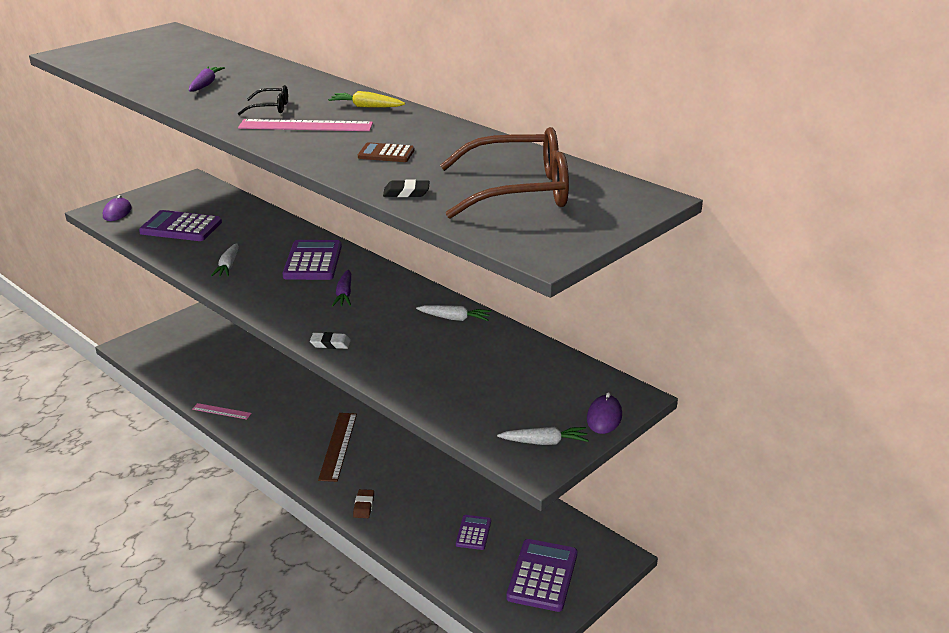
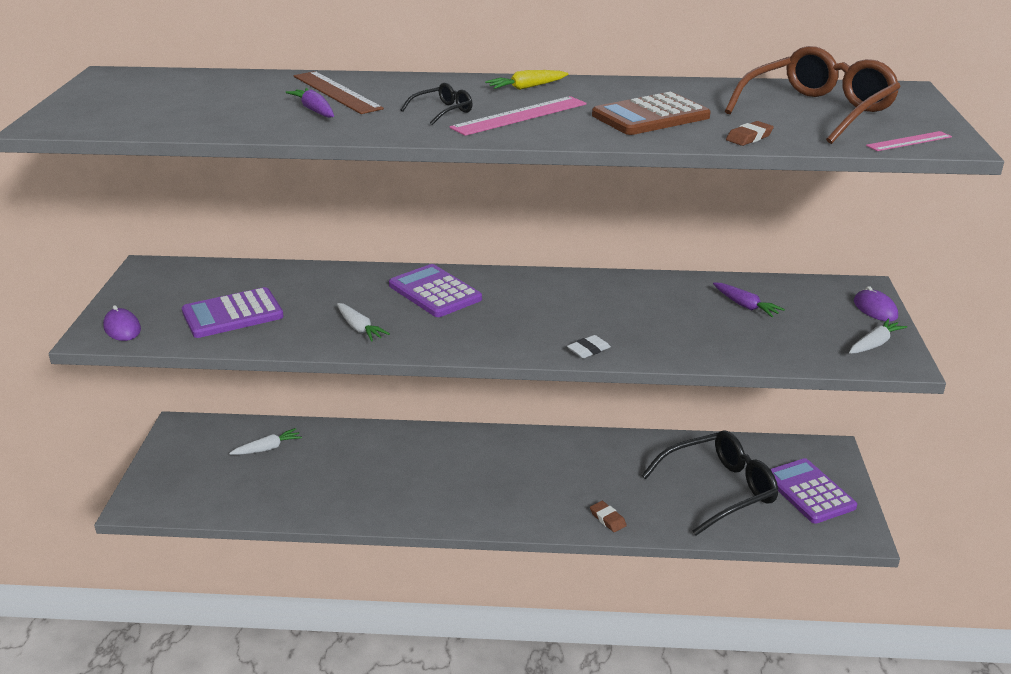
camera: 40 degrees left, 0 degrees up
pink ruler [192,403,252,420] -> pink ruler moved to [866,131,952,151]
brown ruler [318,413,357,482] -> brown ruler moved to [294,71,384,114]
purple carrot [332,270,351,306] -> purple carrot moved to [713,283,785,317]
brown calculator [358,142,414,162] -> brown calculator [592,92,711,135], size x1.84
black eraser [383,179,430,197] -> brown eraser [726,121,774,146]
white carrot [416,305,491,321] -> white carrot moved to [229,428,302,455]
purple calculator [456,515,491,550] -> black glasses [642,430,778,536]

